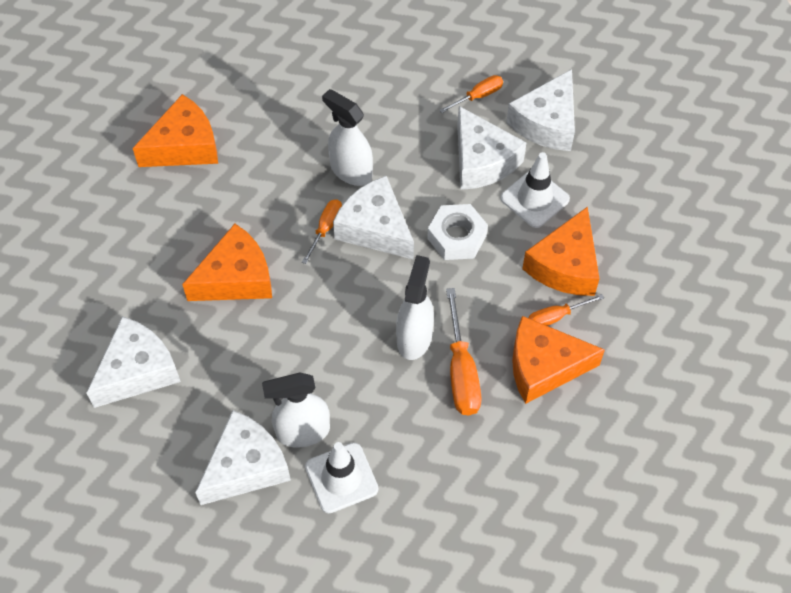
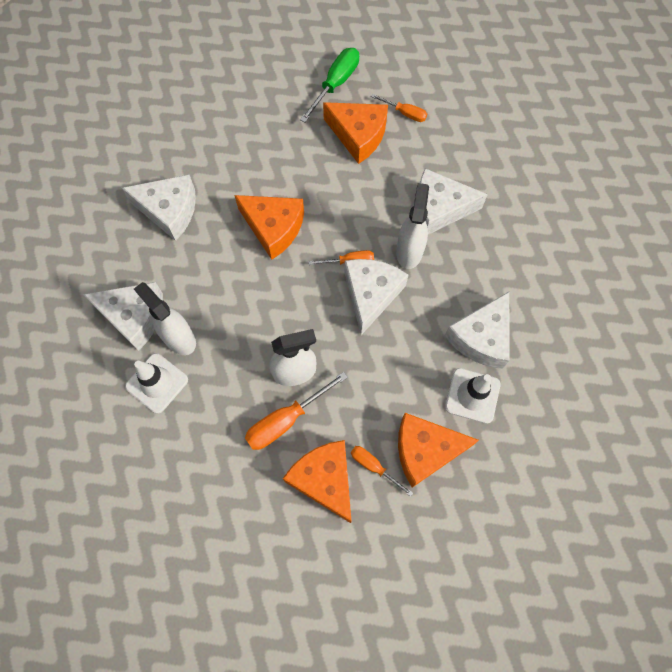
camera: 60 degrees right, 10 degrees up
white nut [427,204,488,260] -> none
orange screwdriver [439,75,503,113] -> orange screwdriver moved to [371,94,427,122]
white cheese [506,69,575,151] -> white cheese moved to [420,168,488,235]
none -> green screwdriver [300,48,359,123]

